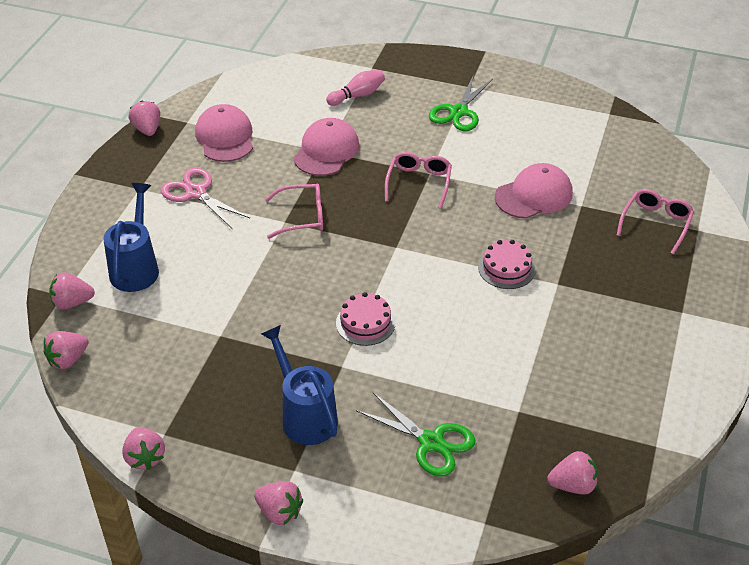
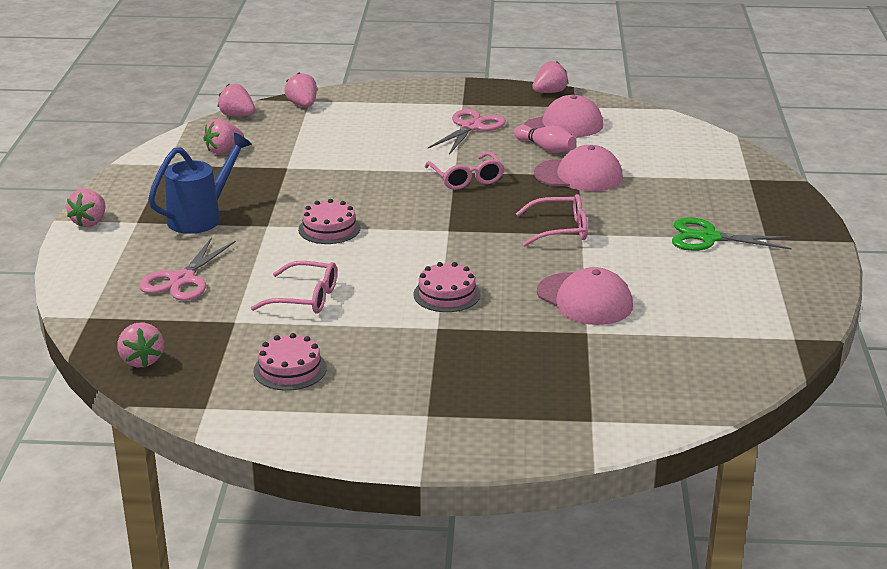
camera: 75 degrees right, 15 degrees down
blue watering can [103,183,159,292] -> none
pink strawberry [122,427,165,470] -> pink strawberry moved to [203,119,244,154]
pink bowling pin [326,70,385,106] -> pink bowling pin moved to [514,125,576,153]
green scissors [356,392,475,477] -> pink scissors [139,237,236,301]
pink glasses [617,189,694,254] -> pink glasses moved to [251,261,337,314]
none -> pink cake [253,333,327,391]

